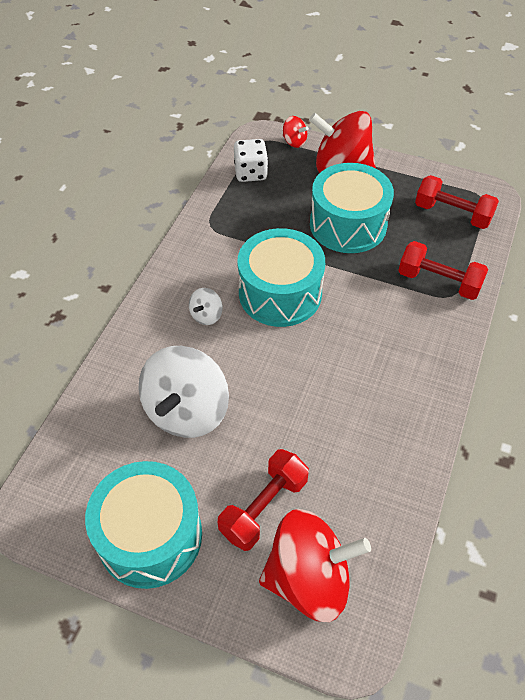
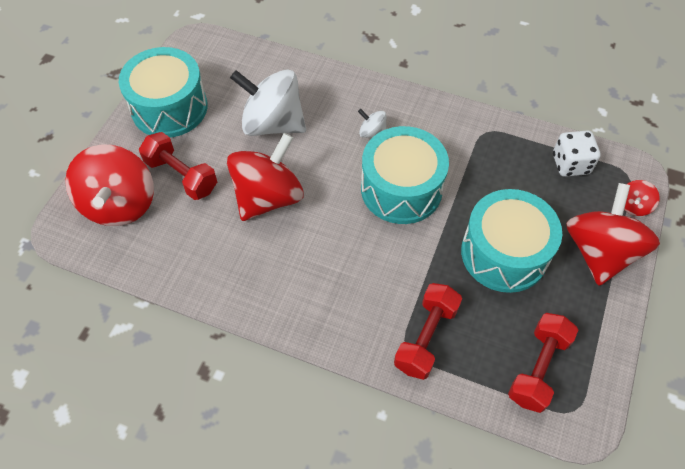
camera: 90 degrees right, 5 degrees up
none -> red spinning top [227,133,304,221]

